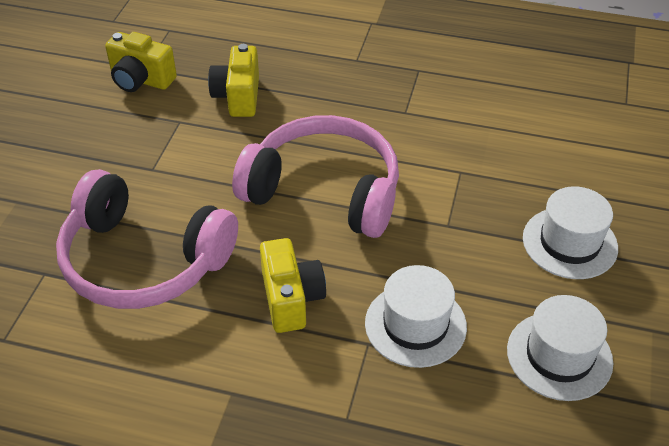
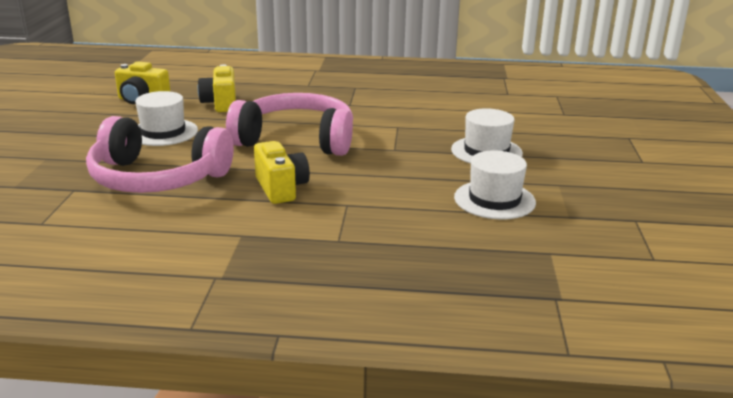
camera: 10 degrees left, 20 degrees down
white hat [365,265,467,368] -> white hat moved to [135,91,198,146]

